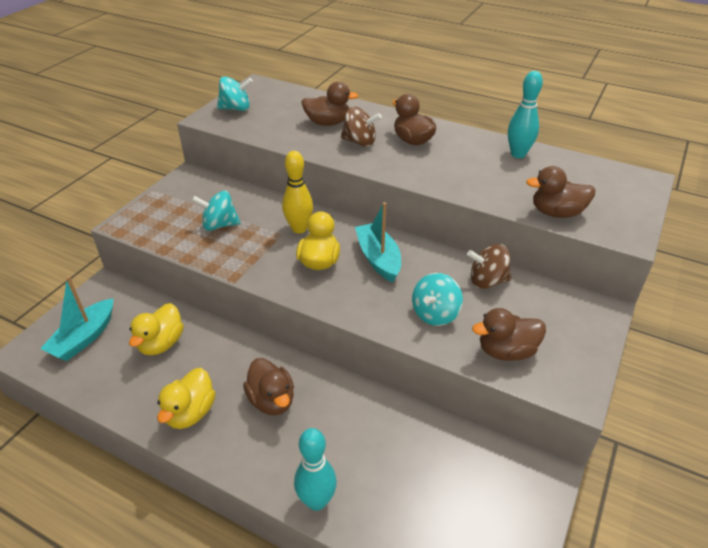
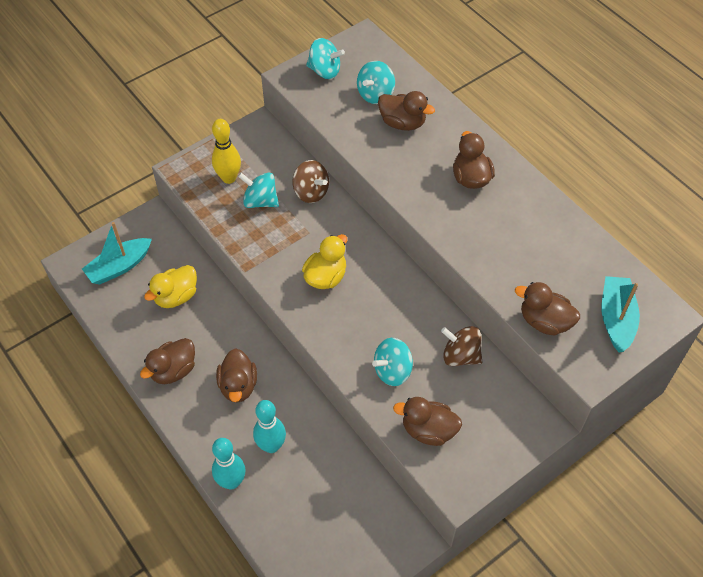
camera: 25 degrees right, 15 degrees up
yellow duck [157,368,216,429] -> brown duck [140,338,195,384]
yellow bowling pin [282,151,313,234] -> yellow bowling pin moved to [212,119,241,184]
brown spinning top [341,106,382,147] -> brown spinning top moved to [292,160,329,203]
turquoise boat [355,202,401,282] -> turquoise boat moved to [602,276,640,352]
turquoise bowling pin [508,71,543,158] -> turquoise bowling pin moved to [253,400,286,453]
none -> turquoise spinning top [357,61,395,104]

